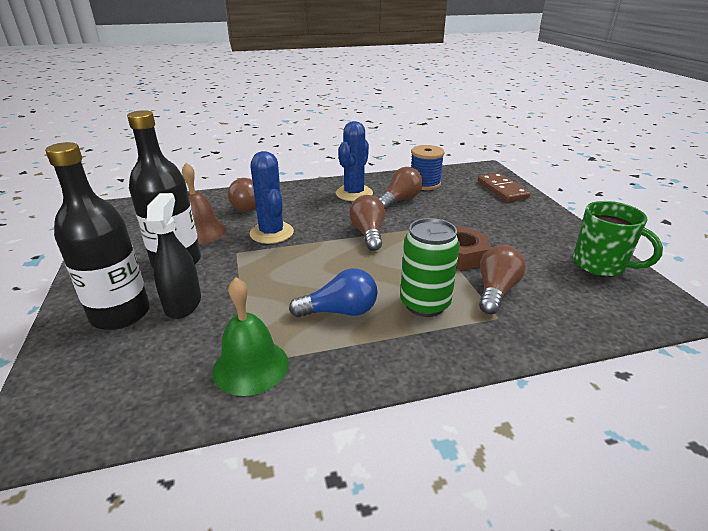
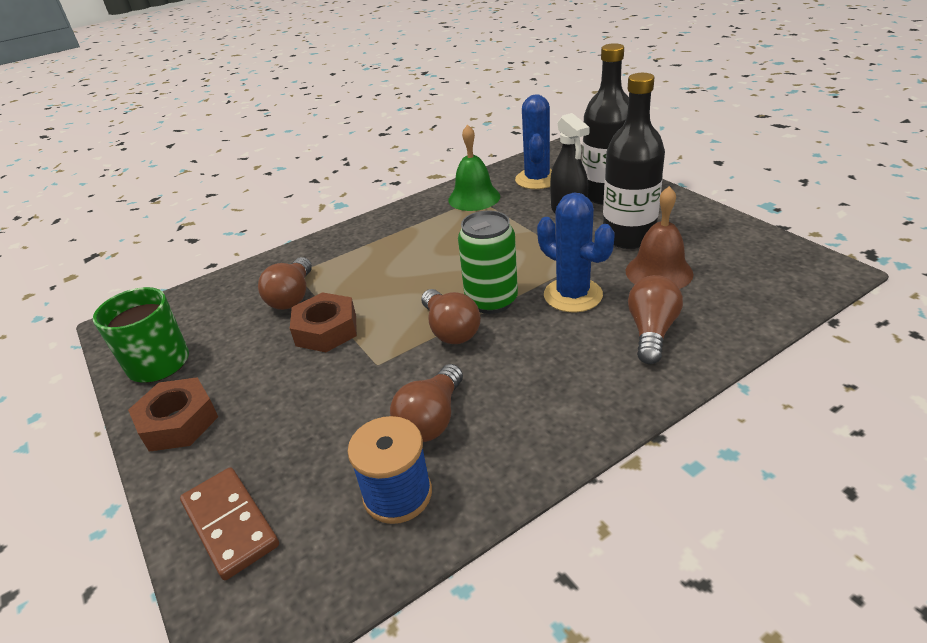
camera: 165 degrees right, 5 degrees up
blue light bulb [289,268,378,317] -> none
blue cactus [336,121,373,201] -> blue cactus moved to [515,94,552,189]
green can [400,218,460,317] -> green can moved to [458,210,518,314]
none -> brown nut [128,377,218,452]

